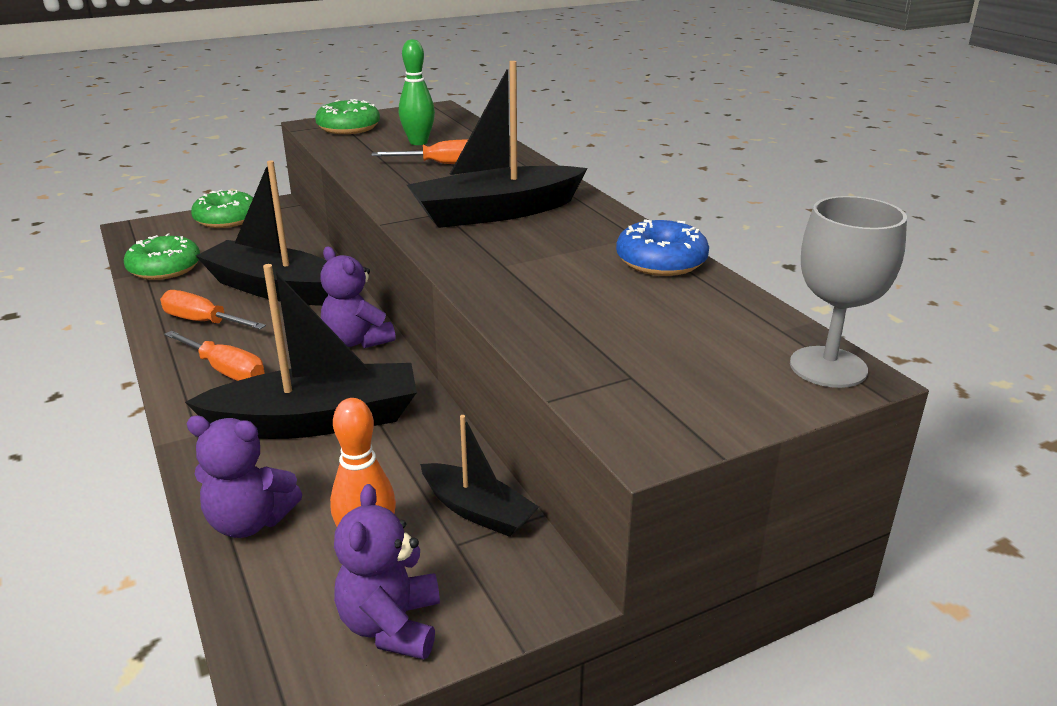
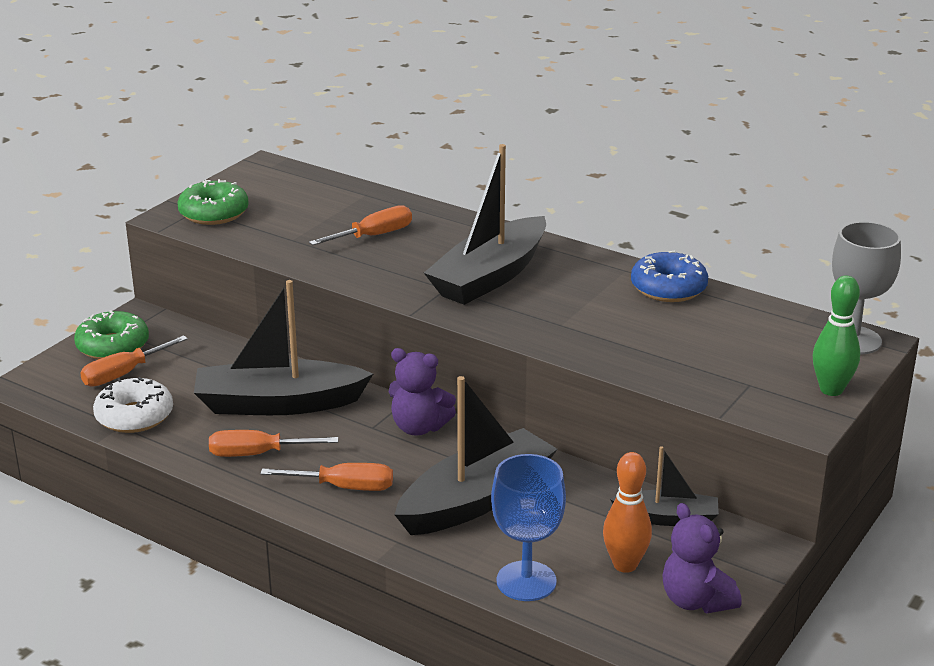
camera: 30 degrees left, 0 degrees up
green donut [124,233,200,280] -> white donut [93,377,173,433]
purple teddy bear [186,416,302,538] -> blue goblet [491,454,566,601]
green bowling pin [399,39,435,145] -> green bowling pin moved to [813,275,860,396]
none -> orange screwdriver [80,335,188,387]

